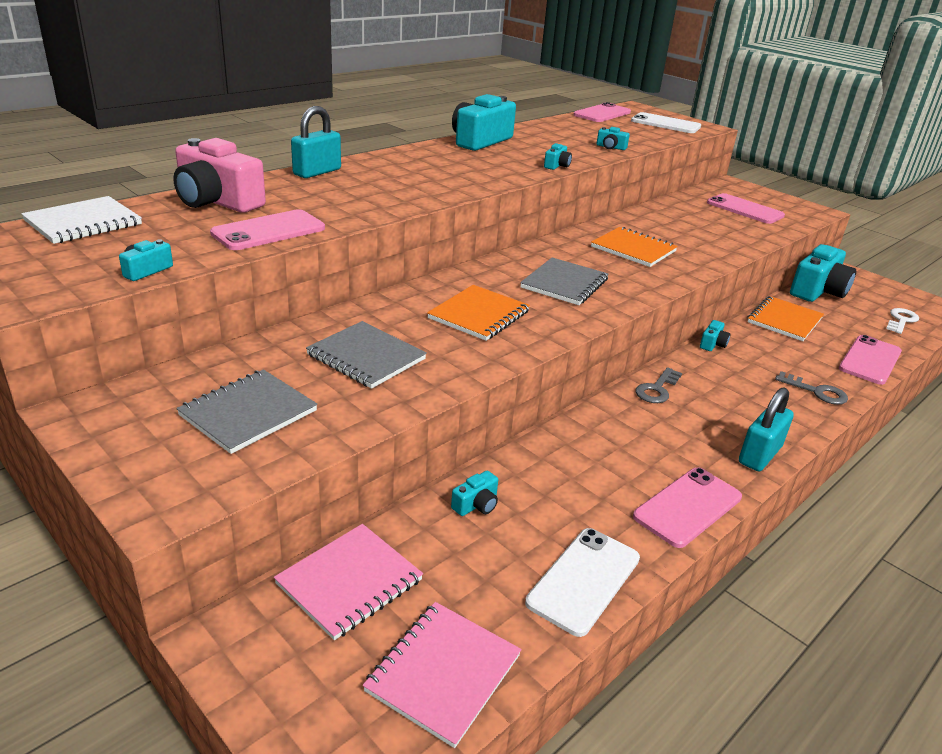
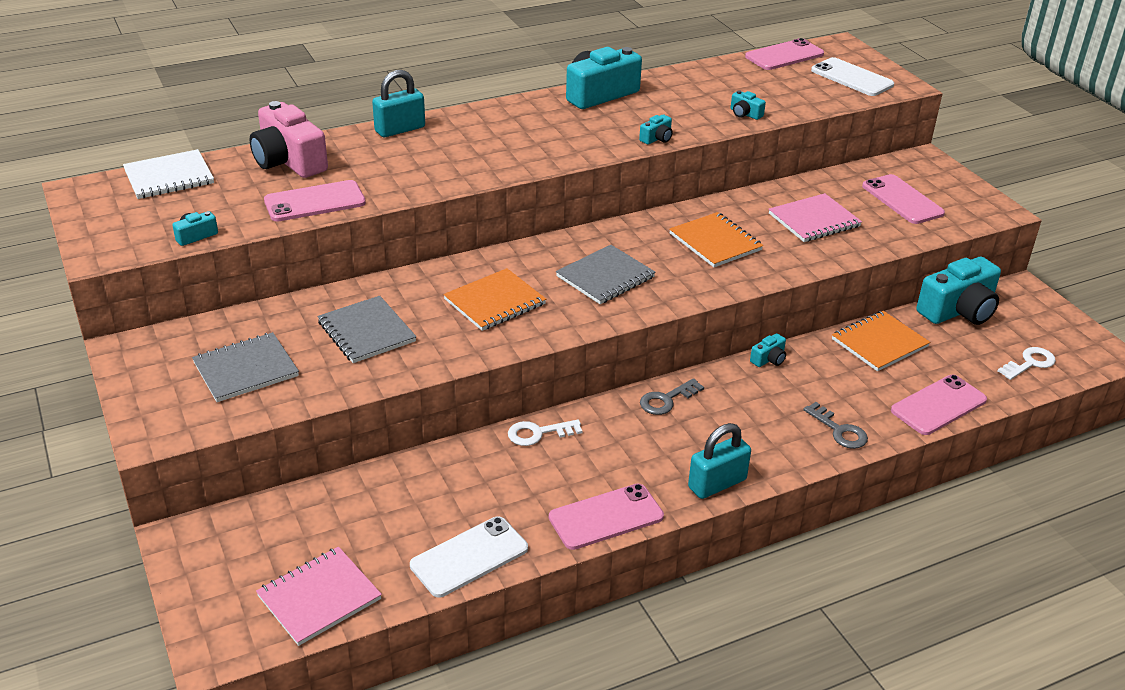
camera: 20 degrees right, 5 degrees up
pink notebook [274,524,423,640] -> pink notebook moved to [769,193,862,242]
turquoise camera [451,470,498,516] -> none
none -> white key [508,420,583,446]

